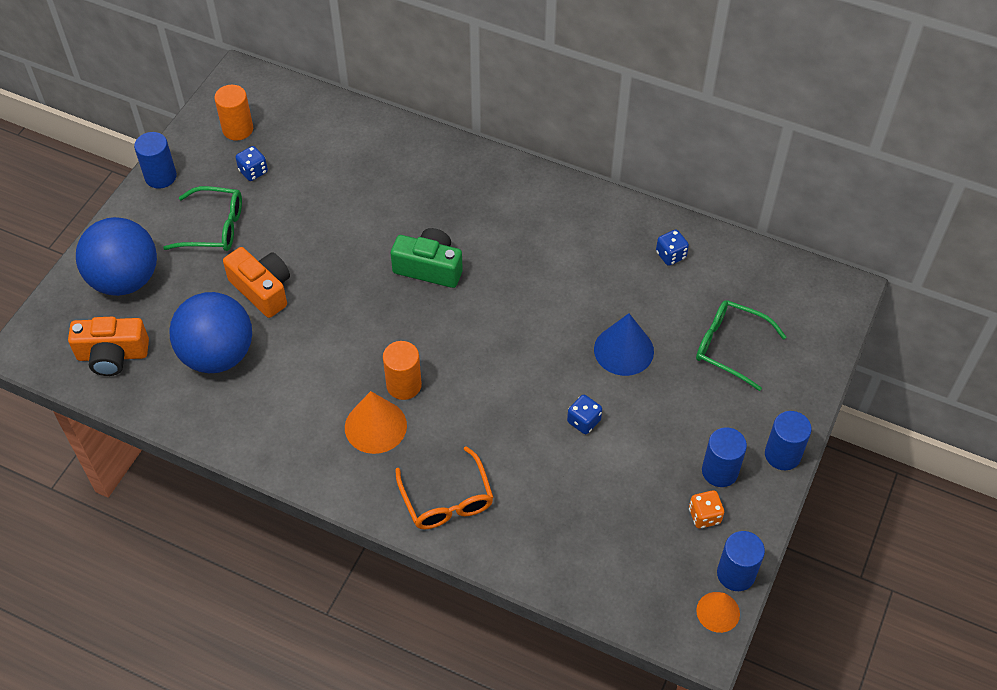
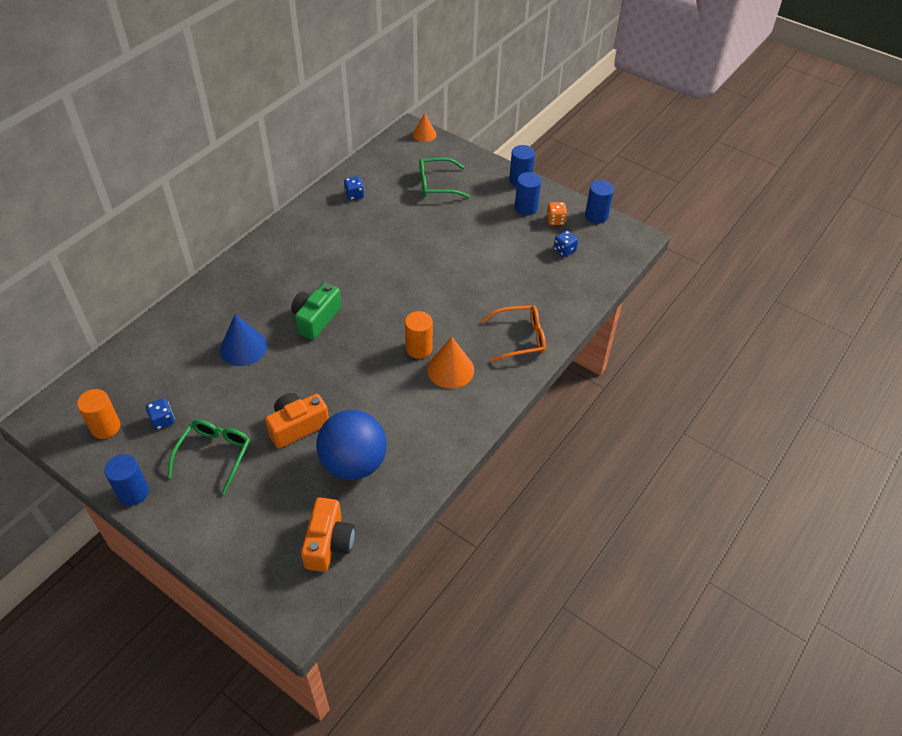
camera: 80 degrees left, 5 degrees down
blue ball [76,217,157,296] -> none
blue dice [567,395,602,434] -> blue dice moved to [554,231,578,257]
blue cone [594,313,654,376] -> blue cone moved to [220,314,267,366]
green glasses [696,300,787,391] -> green glasses turned 45 degrees clockwise [419,157,470,198]
orange cone [696,592,740,633] -> orange cone moved to [413,113,437,142]

